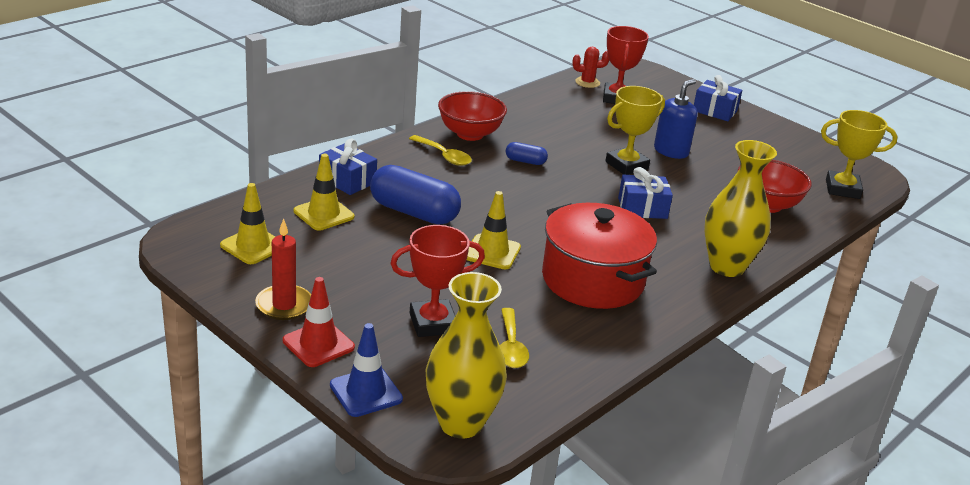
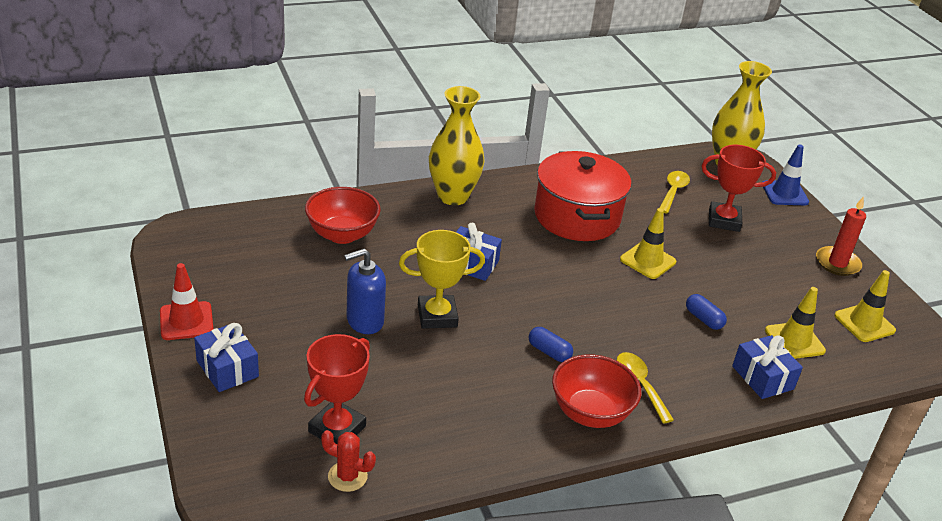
camera: 155 degrees left, 5 degrees up
red traffic cone [283,277,355,367] -> red traffic cone moved to [160,263,213,340]
blue capsule [370,165,461,224] -> blue capsule [686,294,727,330], size x0.48
yellow trophy [821,110,898,199] -> none

